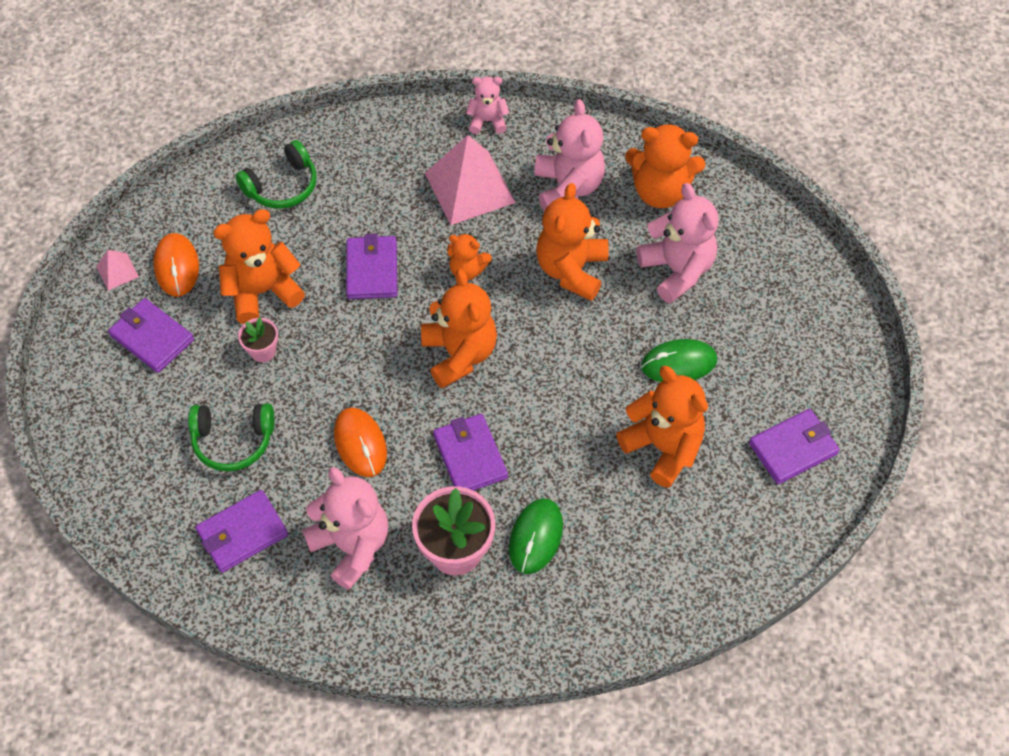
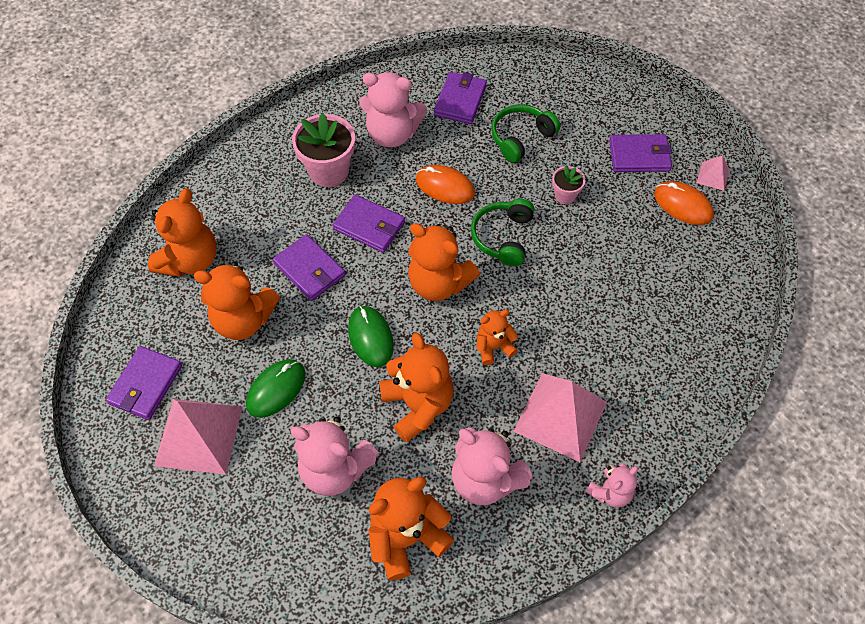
camera: 140 degrees right, 0 degrees up
orange teddy bear [213,209,305,324] -> orange teddy bear moved to [148,188,217,277]
green headphones [236,140,317,209] -> green headphones moved to [471,199,534,266]
purple wallet [346,234,398,299] -> purple wallet moved to [273,234,345,301]
green mouse [509,498,563,574] -> green mouse moved to [348,306,394,367]
none -> pink pyramid [154,399,242,474]

